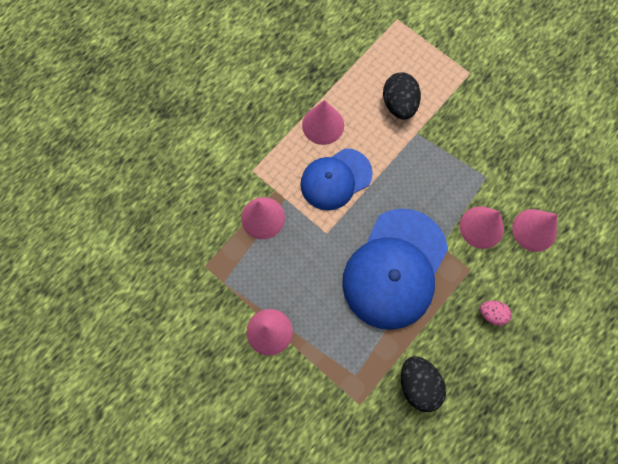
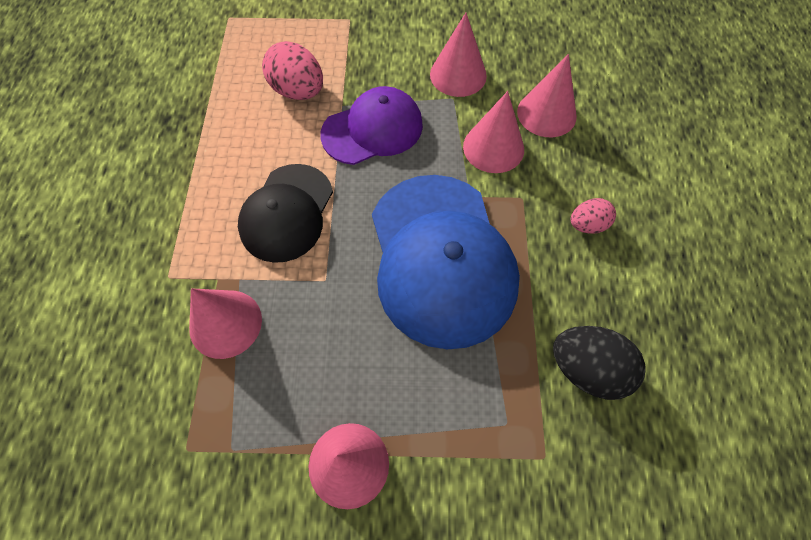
camera: 40 degrees left, 10 degrees down
blue cap [300,148,373,211] -> black cap [238,164,333,263]
pink cone [302,100,344,145] -> pink cone moved to [430,13,487,97]
black egg [383,72,421,120] -> pink egg [262,41,323,100]
none -> purple cap [320,86,423,165]

